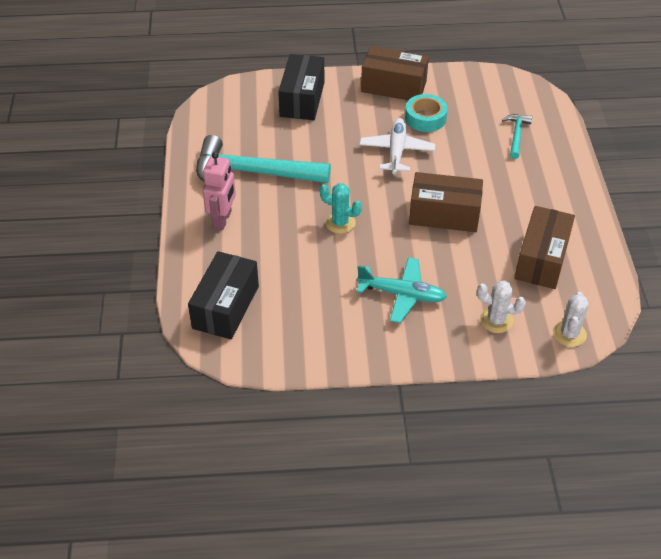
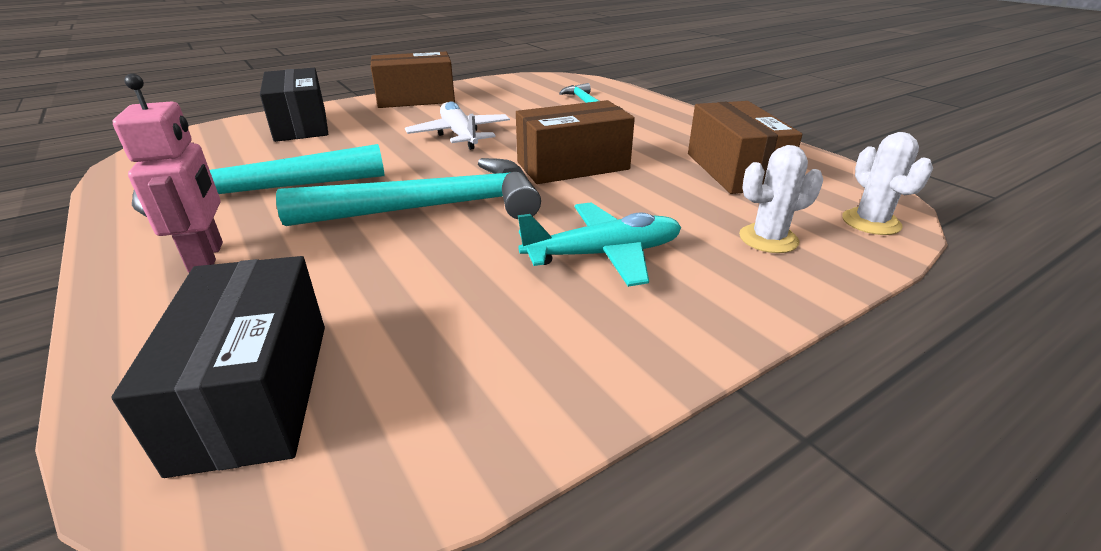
camera: 30 degrees left, 15 degrees down
turquoise cactus [320,183,362,234] -> turquoise hammer [276,158,541,226]
turquoise tape [405,94,448,132] -> none

